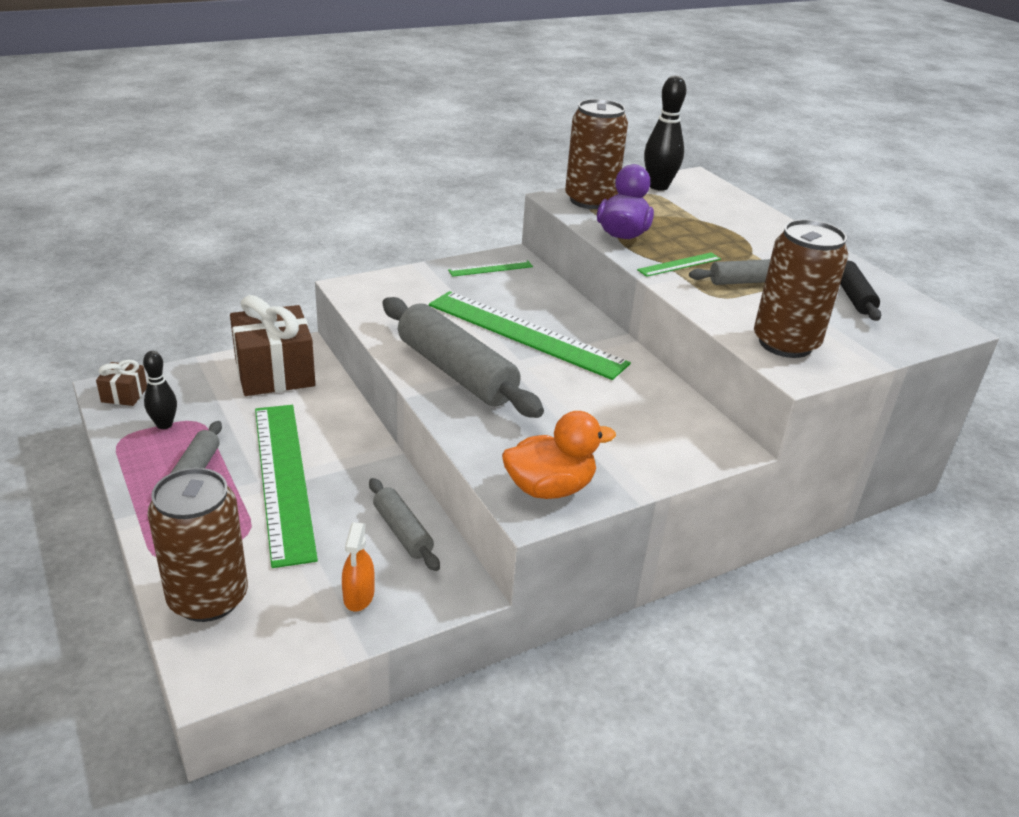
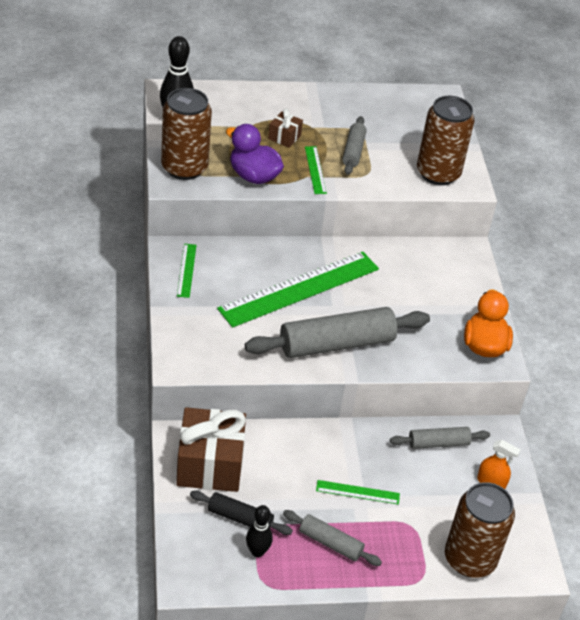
camera: 70 degrees left, 10 degrees up
brown gift [96,359,147,406] -> brown gift moved to [268,109,303,148]
green ruler [255,405,318,568] -> green ruler [316,480,400,505], size x0.44
black rolling pin [840,261,881,321] -> black rolling pin moved to [190,491,293,535]

